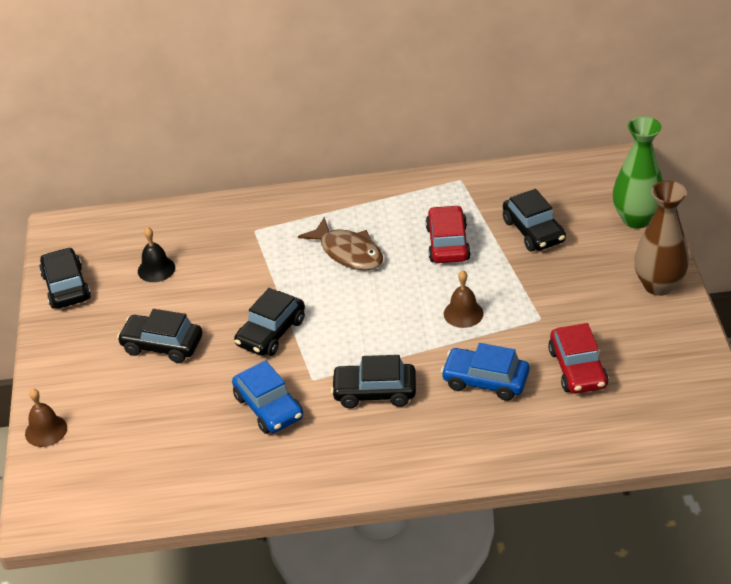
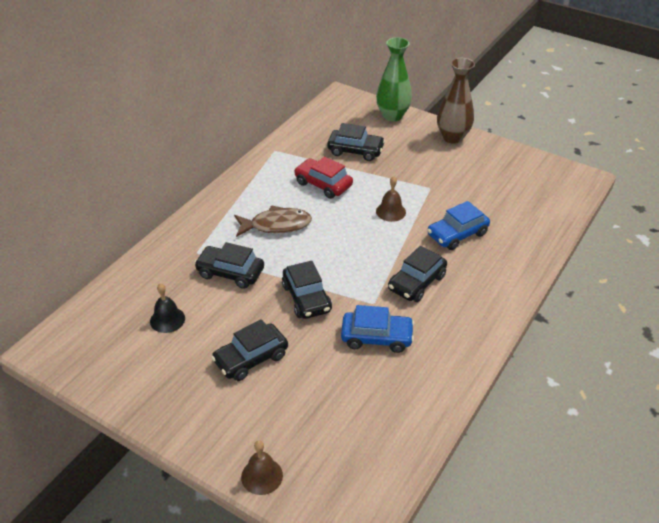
camera: 55 degrees left, 0 degrees up
black car [39,247,91,309] -> black car moved to [194,242,264,289]
red car [548,323,609,394] -> none

